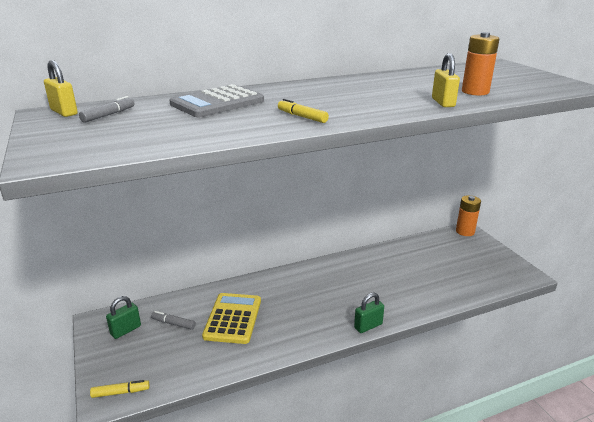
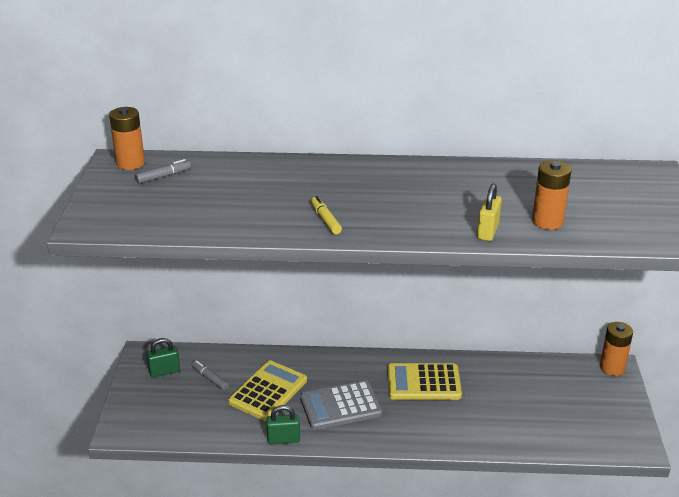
camera: 25 degrees right, 5 degrees up
yellow padlock [44,60,78,117] -> orange battery [109,107,145,170]
yellow marker [90,380,149,398] -> none
grey calculator [170,84,264,117] -> grey calculator moved to [300,380,383,430]
green padlock [354,293,384,333] -> green padlock moved to [266,405,300,445]
none -> yellow calculator [388,363,462,400]

